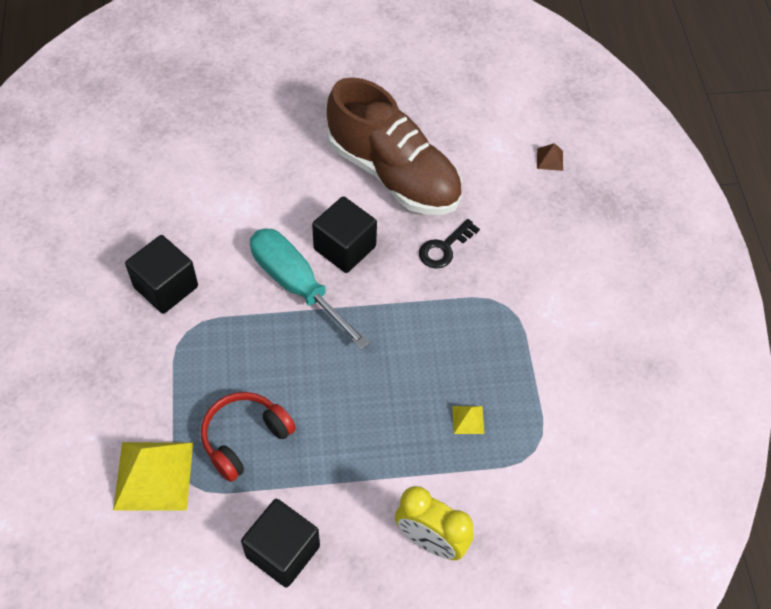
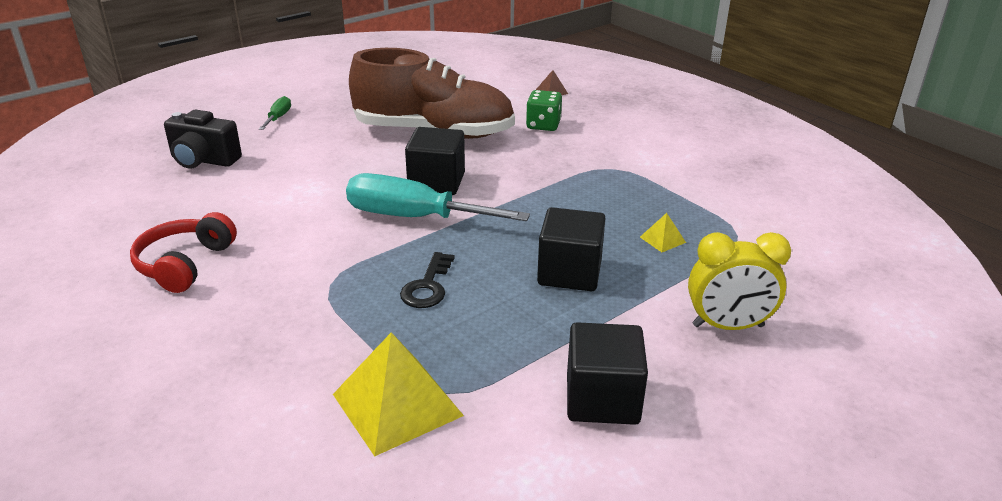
camera: 30 degrees left, 25 degrees down
black cube [125,235,198,314] -> black cube moved to [537,207,606,291]
red headphones [201,392,296,482] -> red headphones moved to [130,212,237,293]
black key [419,219,480,269] -> black key moved to [400,252,455,308]
none -> black camera [164,110,242,168]
none -> green screwdriver [259,96,291,130]
none -> green dice [526,90,562,131]

